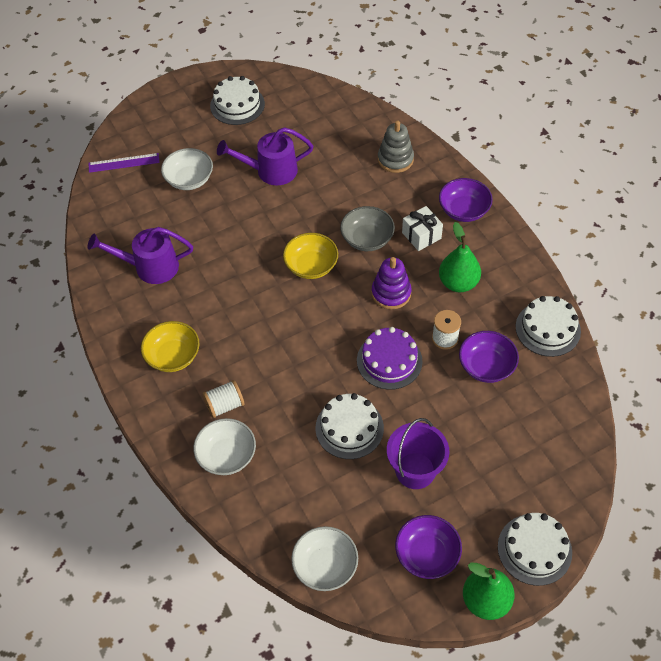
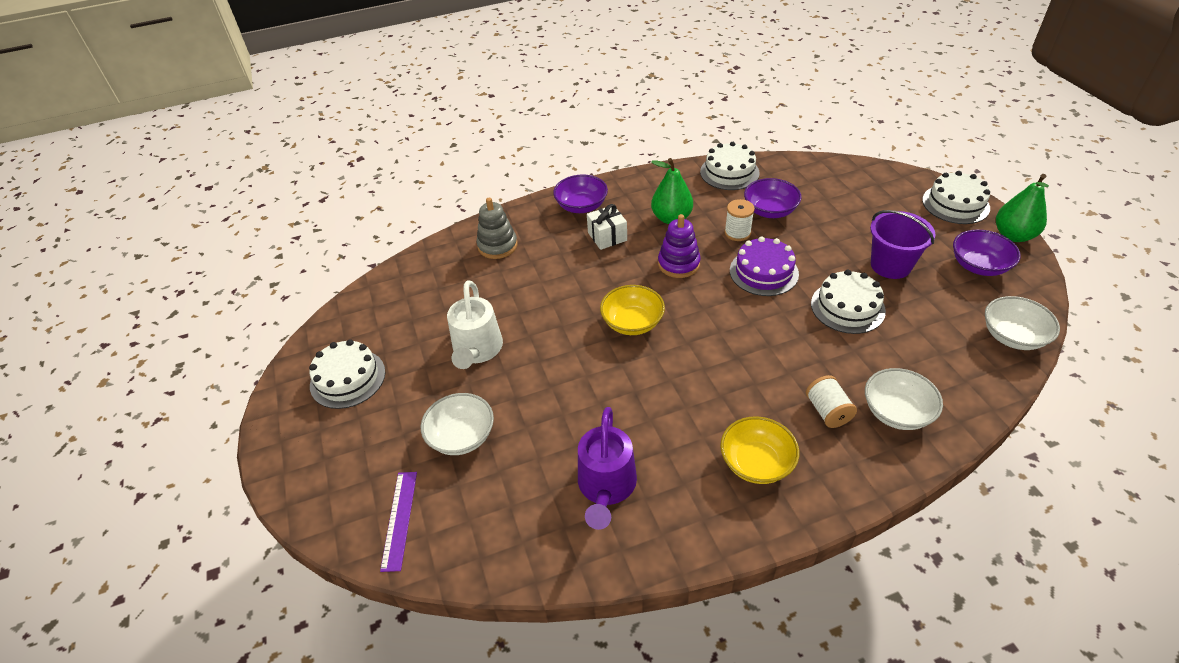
camera: 80 degrees left, 10 degrees down
purple watering can [217,127,313,186] -> white watering can [447,280,503,369]
grey bowl [340,206,395,251] -> none

